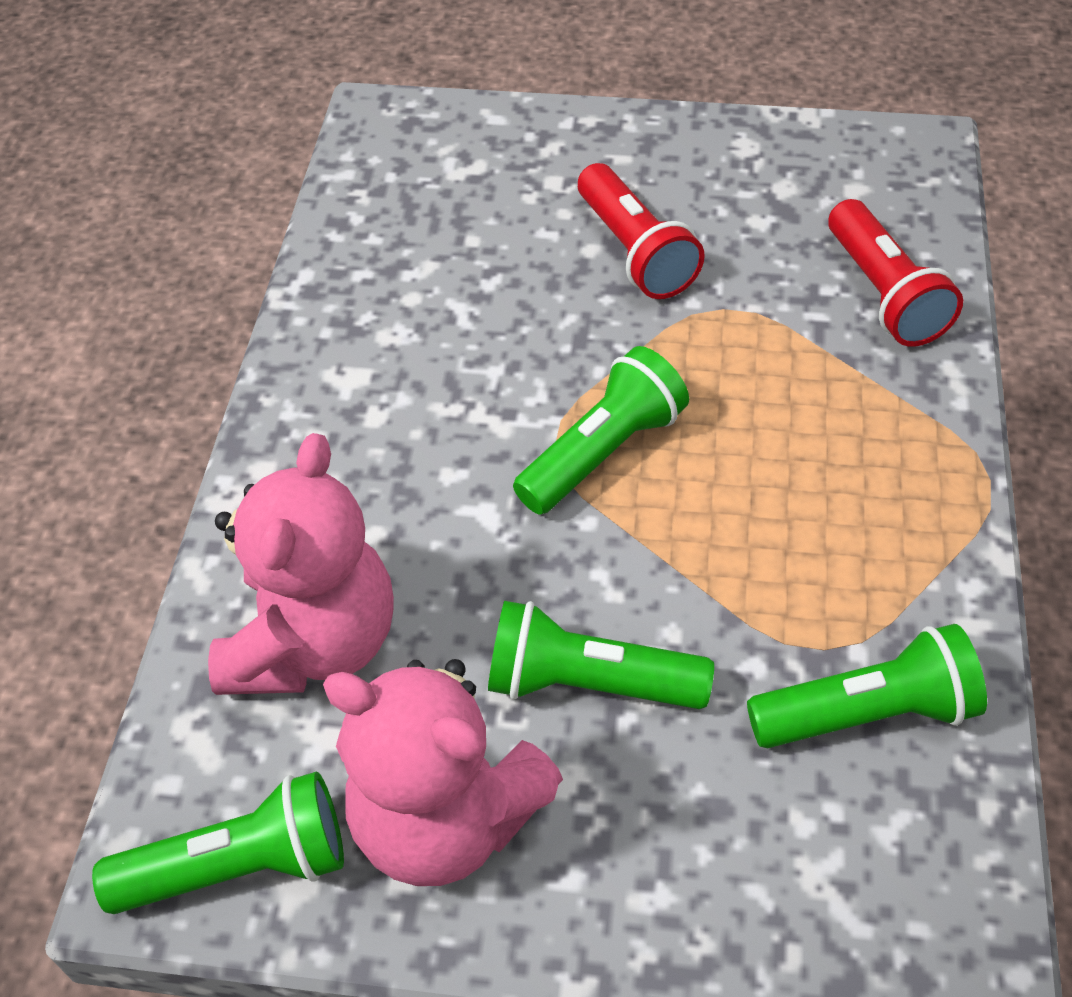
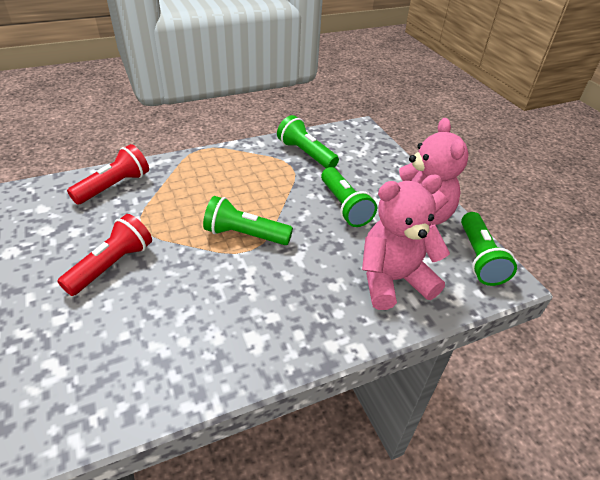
camera: 125 degrees left, 10 degrees down
green flashlight [92,771,344,914] -> green flashlight turned 135 degrees counterclockwise [461,212,517,286]

